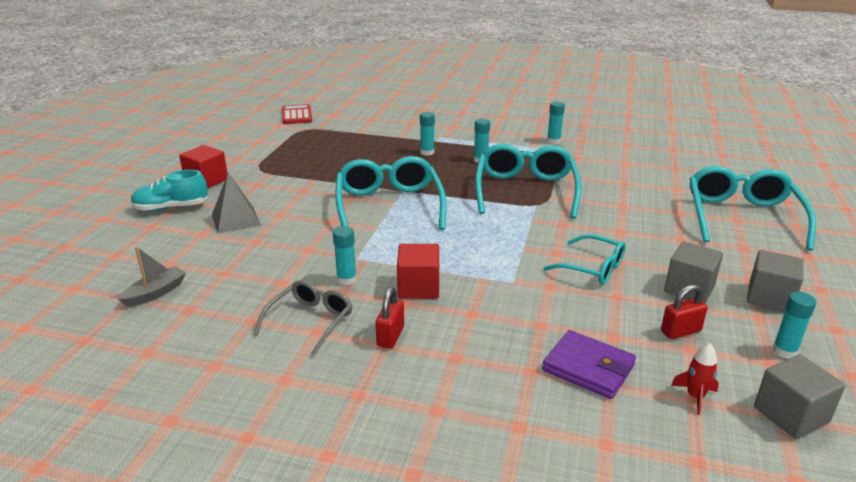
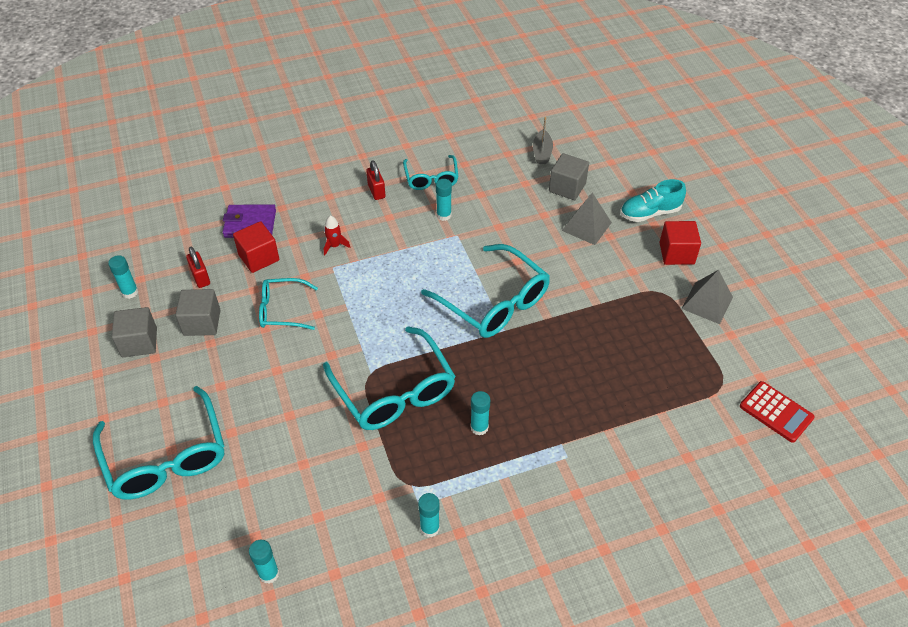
camera: 145 degrees right, 20 degrees up
turquoise shoe [131,170,208,211] -> turquoise shoe turned 150 degrees counterclockwise [621,179,686,222]
grey glasses [254,280,353,356] -> turquoise glasses [403,155,459,190]
red cube [397,244,439,299] -> red cube moved to [233,221,279,273]
turquoise glue stick [420,112,435,156] -> turquoise glue stick moved to [249,540,279,584]
red padlock [661,285,708,339] -> red padlock turned 60 degrees counterclockwise [186,247,210,288]
red rocket [671,343,719,415] -> red rocket moved to [324,215,350,256]
grey cube [754,354,845,439] -> grey cube moved to [549,153,589,200]
none -> grey pyramid [681,270,733,324]

